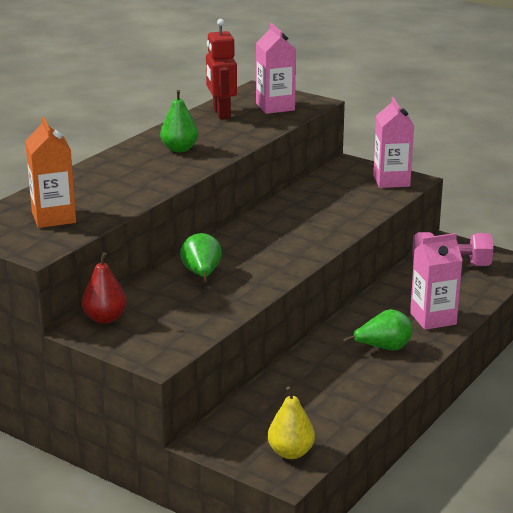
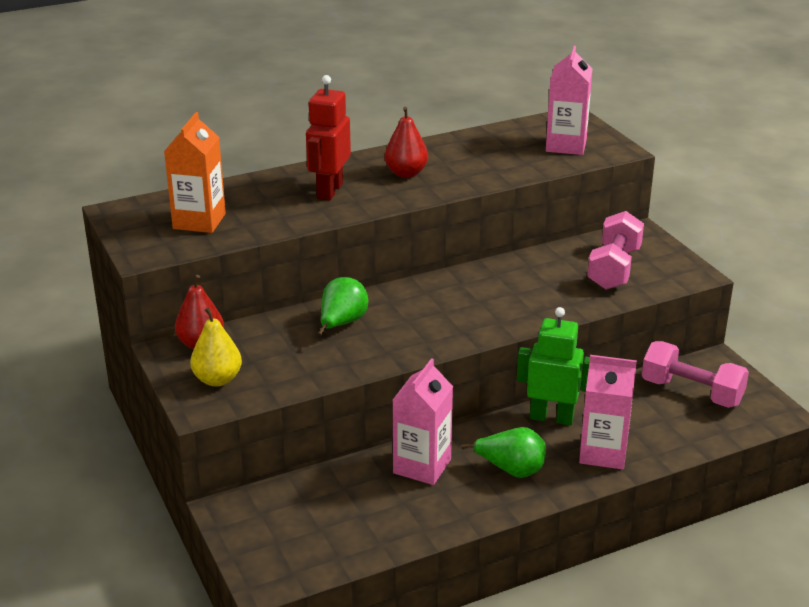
camera: 30 degrees right, 5 degrees up
green pear [160,90,198,152] -> red pear [384,107,428,178]
red robot [206,19,237,119] -> red robot moved to [306,75,351,201]
yellow pear [268,386,315,459] -> yellow pear moved to [190,308,242,386]
pink carton [373,97,414,188] -> pink carton moved to [393,358,453,485]
none -> green robot [517,307,590,425]
none -> pink dumbbell [587,211,644,290]

